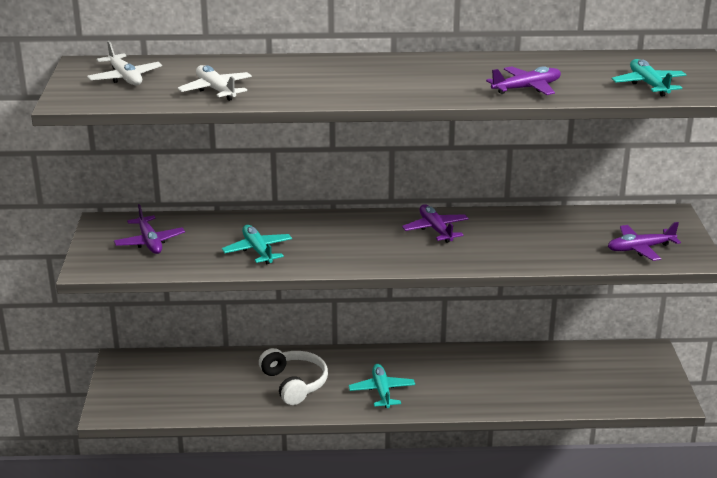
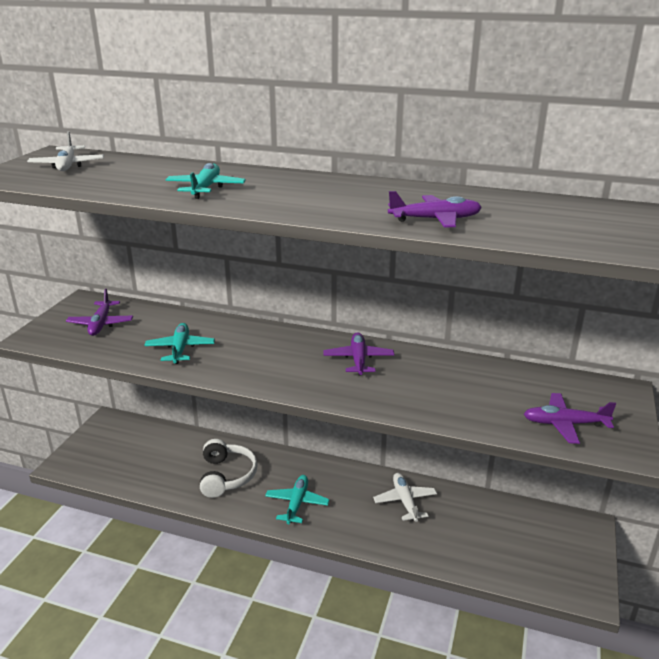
camera: 20 degrees right, 0 degrees up
white plane [178,65,252,101] -> white plane moved to [373,473,437,522]
turquoise plane [612,59,686,97] -> turquoise plane moved to [165,163,246,199]

